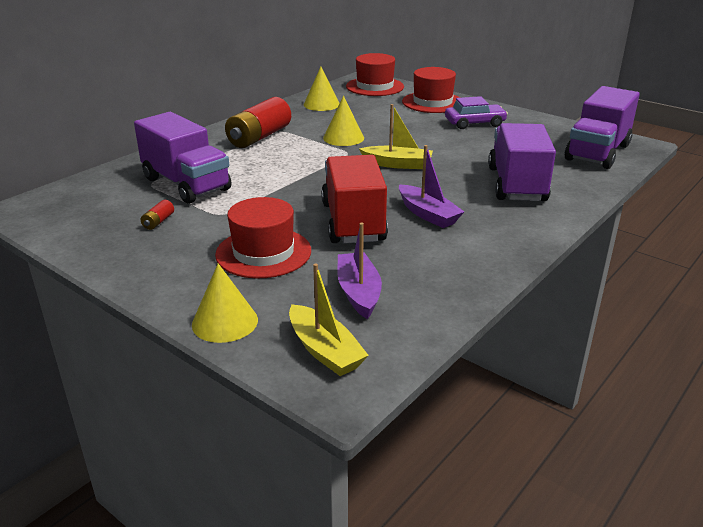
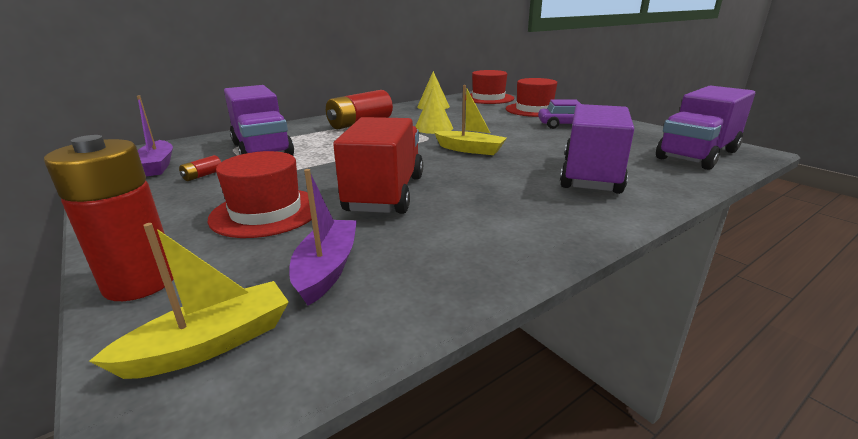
camera: 15 degrees right, 5 degrees down
yellow cone [192,263,258,343] -> red battery [44,135,174,301]
yellow boat [289,263,369,376] -> yellow boat turned 105 degrees counterclockwise [89,223,289,379]
purple boat [399,145,464,228] -> purple boat moved to [137,96,173,176]

